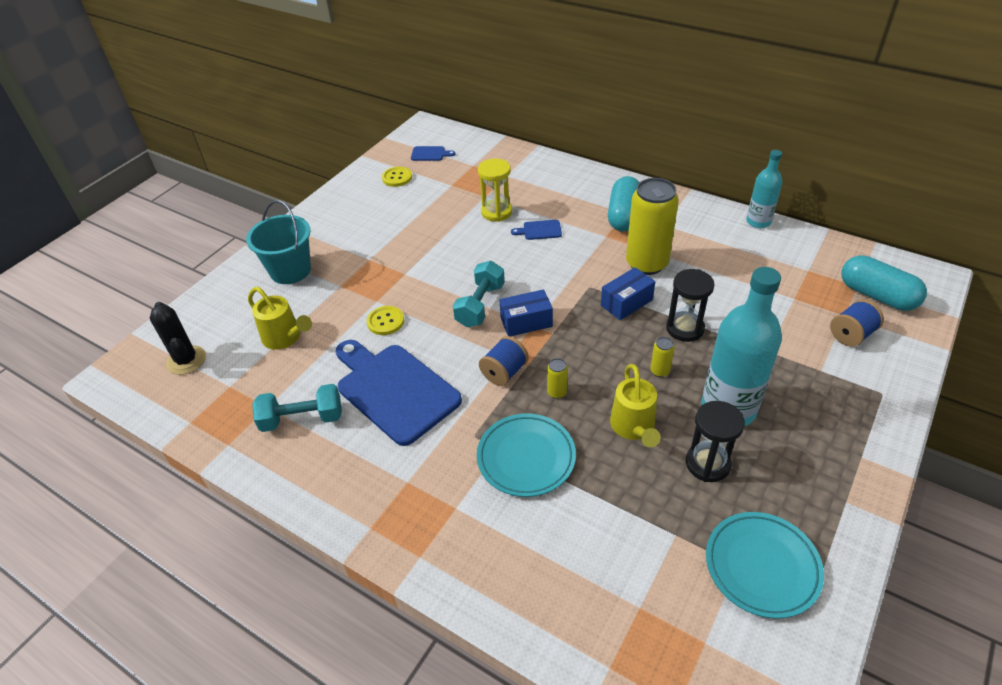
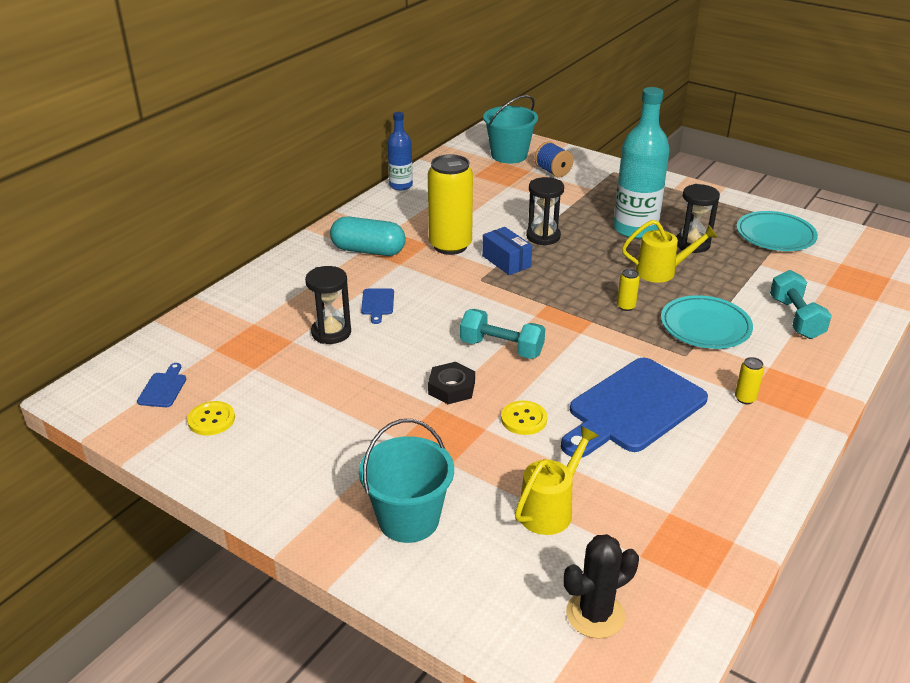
camera: 90 degrees left, 10 degrees down
turquoise dumbbell [252,384,342,432] -> turquoise dumbbell moved to [770,270,832,339]
yellow hourglass [478,158,512,222] -> black hourglass [305,266,351,344]
blue spool [479,336,529,386] -> none
blue box [499,289,553,336] -> none
yellow can [650,337,675,377] -> yellow can moved to [735,357,764,404]
turquoise bottle [746,150,782,228] -> blue bottle [387,112,413,190]
turquoise capsule [841,255,927,311] -> turquoise bucket [483,95,538,163]
none -> black nut [428,362,475,404]

